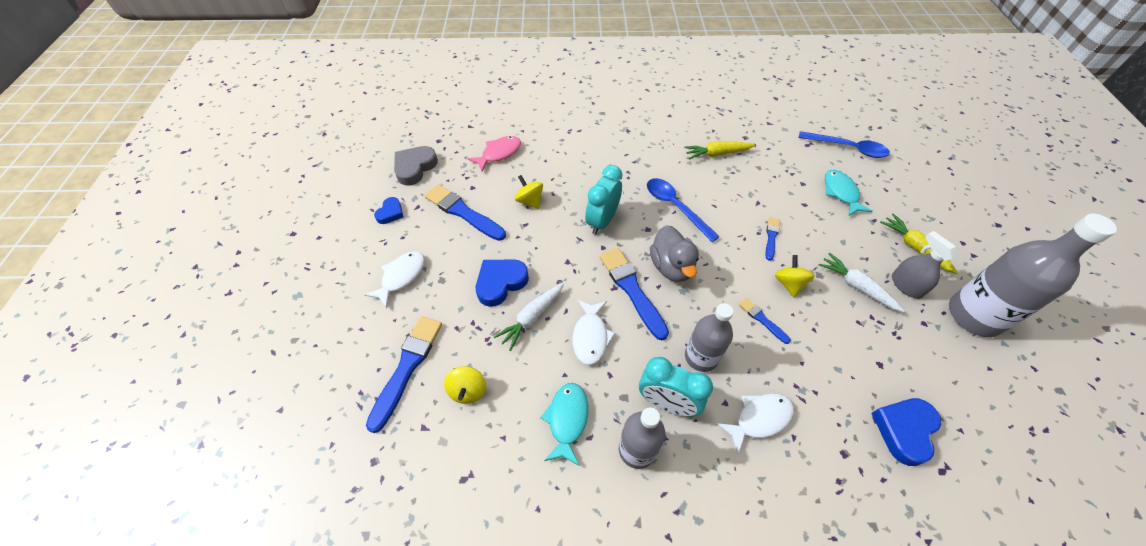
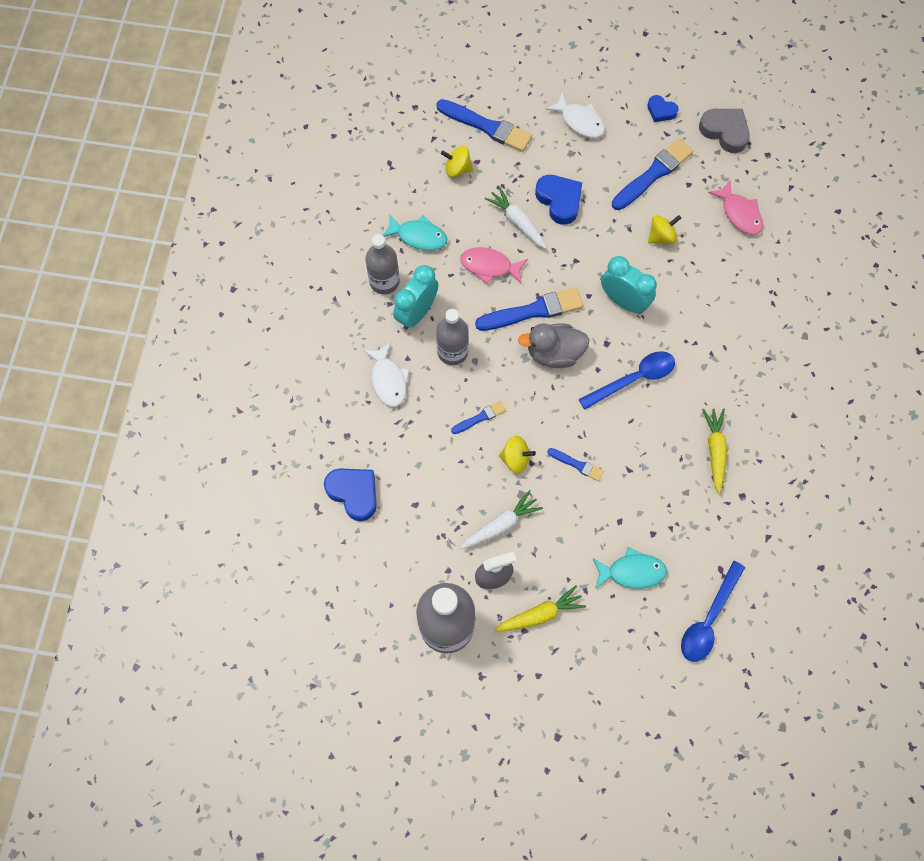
camera: 100 degrees right, 15 degrees up
white fish [572,300,616,365] -> pink fish [460,247,528,284]

